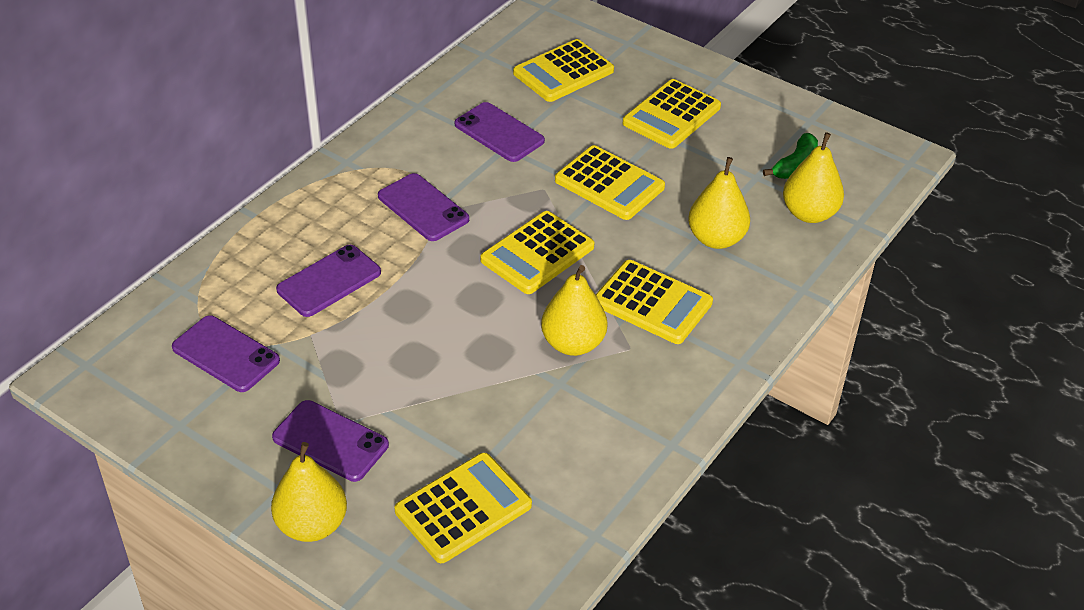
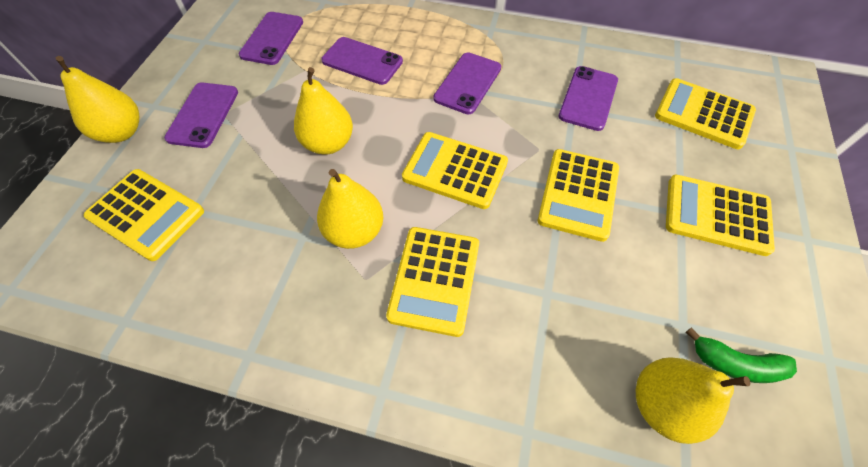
camera: 70 degrees right, 15 degrees up
yellow pear [688,157,750,249] -> yellow pear moved to [294,67,353,154]

